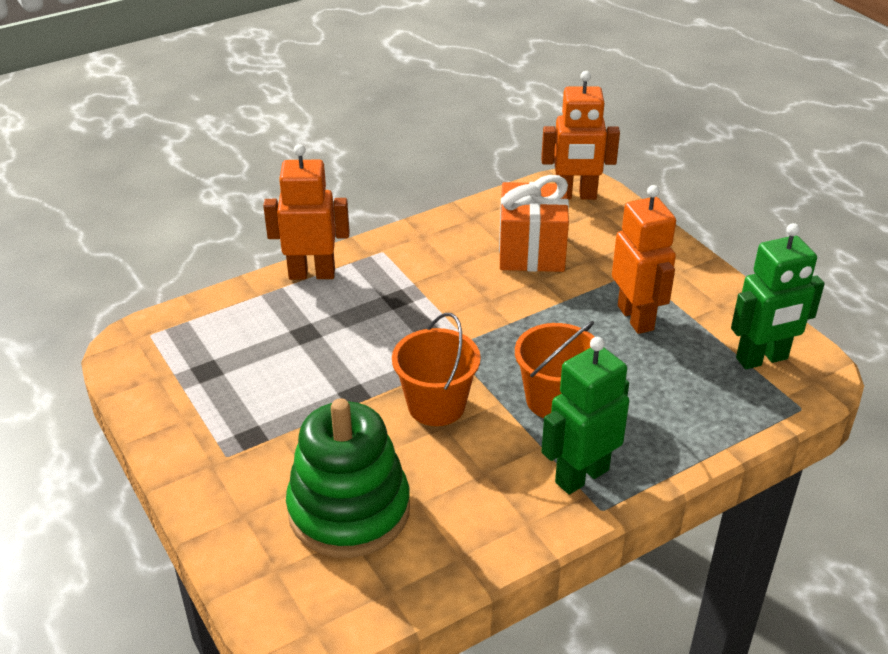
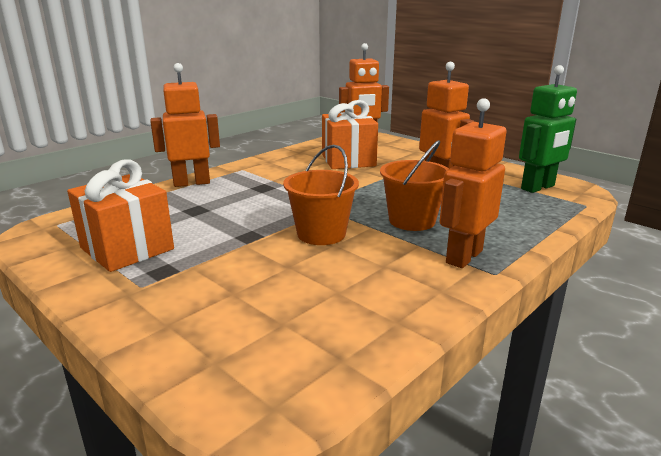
camera: 15 degrees left, 15 degrees down
green stacking toy [286,398,410,558] -> none
green robot [541,337,629,495] -> orange robot [440,98,507,268]
none -> orange gift [67,160,174,272]

